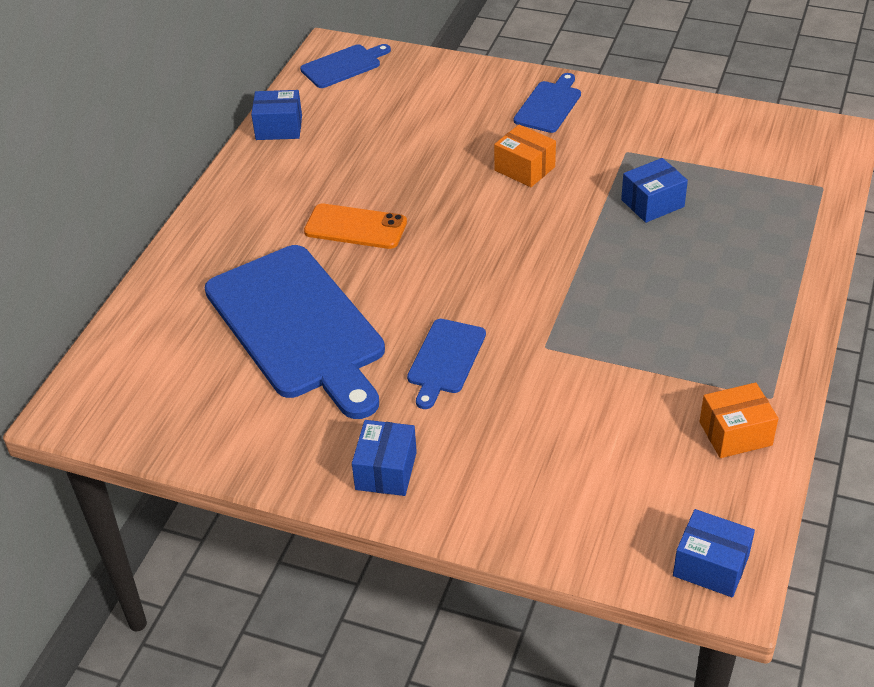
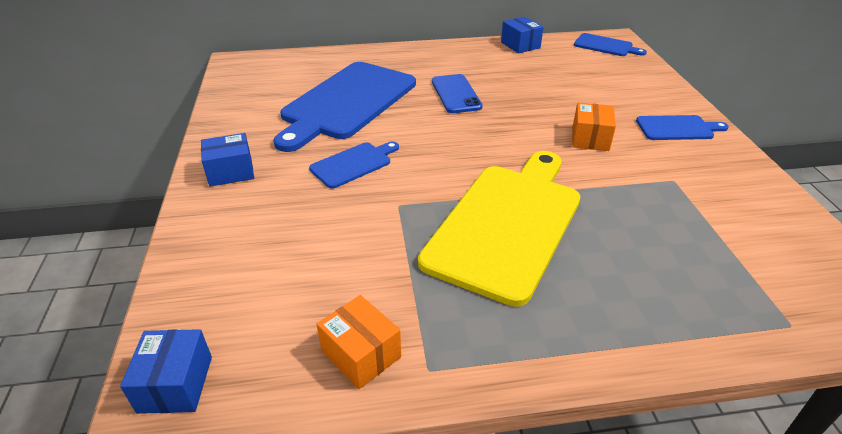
camera: 60 degrees right, 5 degrees down
orange phone [304,203,407,249] -> blue phone [432,74,483,113]
blue cutting board [407,319,486,409] -> blue cutting board turned 150 degrees clockwise [309,141,399,189]
blue box [621,158,688,223] -> none
none -> yellow cutting board [418,151,580,307]

